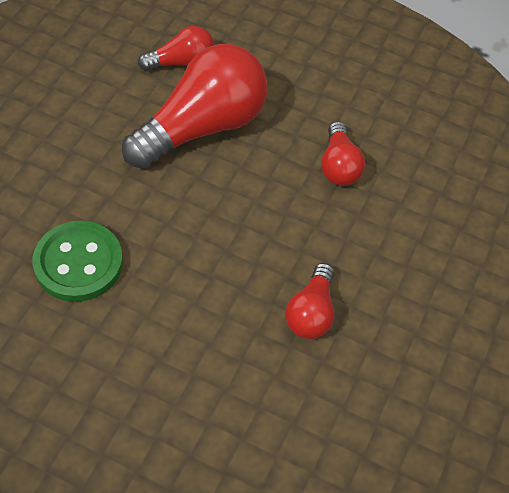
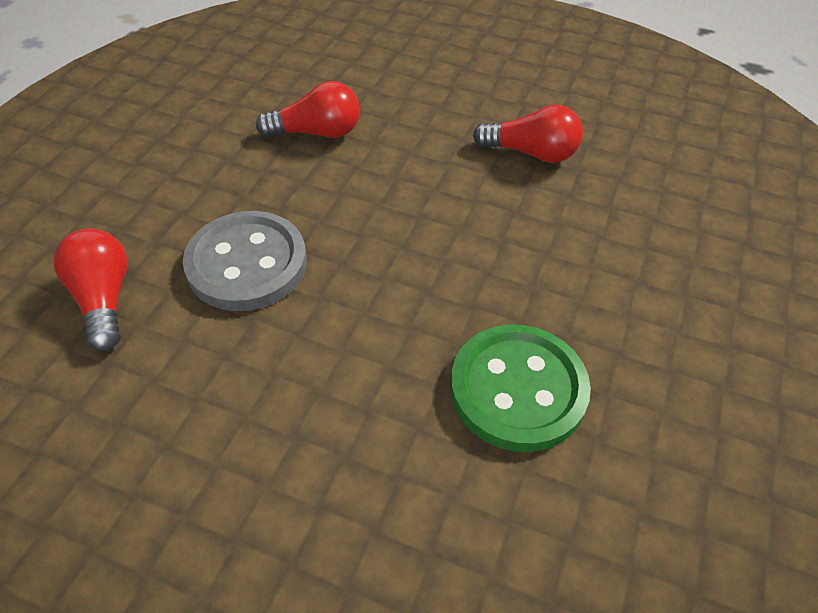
camera: 90 degrees left, 5 degrees down
red light bulb [122,44,267,169] -> grey button [183,211,307,311]

